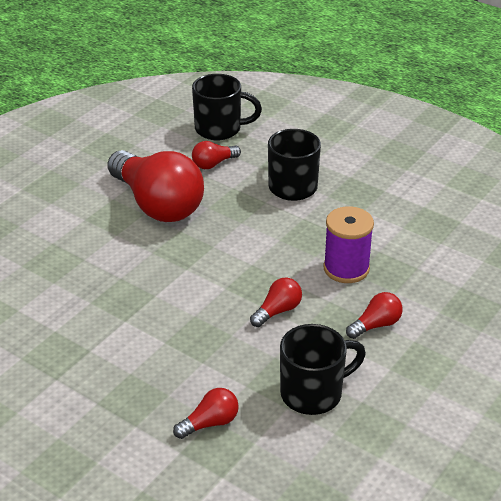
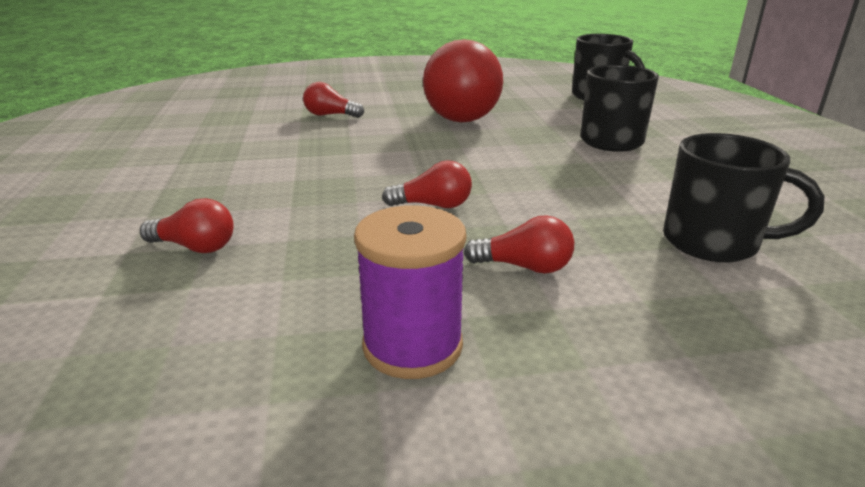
camera: 45 degrees right, 10 degrees down
red light bulb [192,141,241,169] -> red light bulb moved to [303,82,364,118]
black mug [280,324,366,415] -> black mug moved to [663,133,825,262]
purple spool [323,206,374,283] -> purple spool moved to [354,205,466,379]

